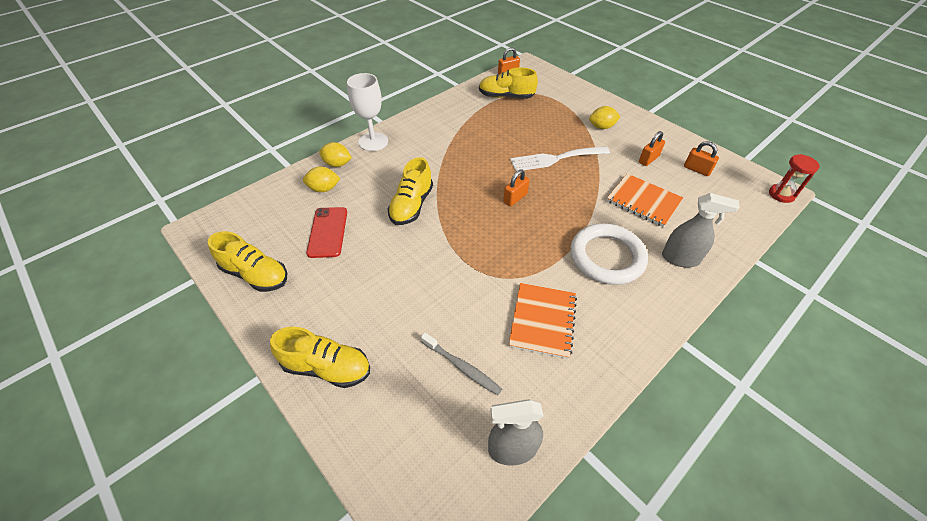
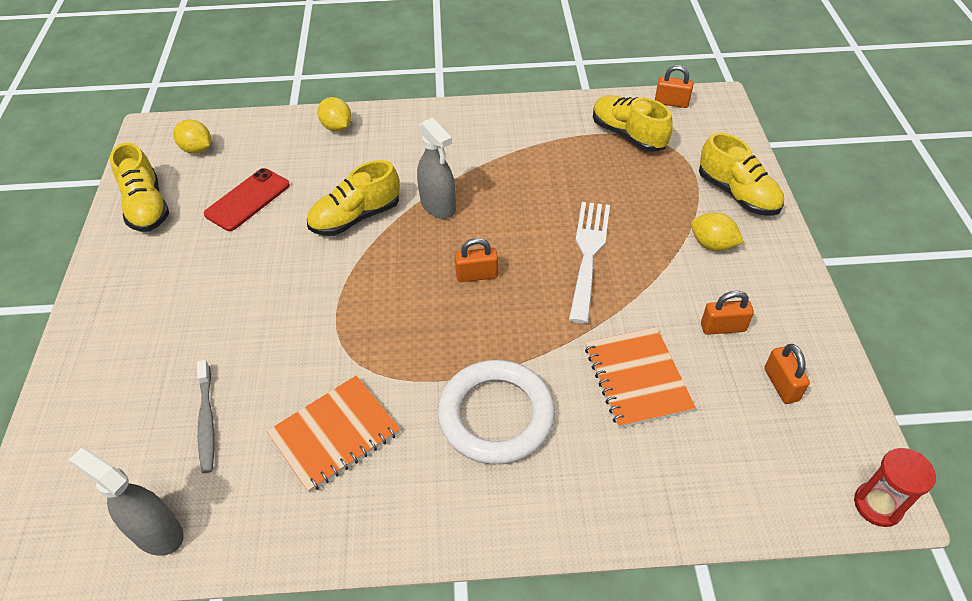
camera: 40 degrees right, 0 degrees up
yellow shoe [270,327,370,388] -> yellow shoe moved to [699,133,784,216]
yellow lemon [303,167,340,192] -> yellow lemon moved to [173,119,211,154]
white goblet [347,73,388,151] -> none
white fork [510,146,610,172] -> white fork turned 75 degrees clockwise [569,202,610,323]
grey spray bottle [662,193,740,268] -> grey spray bottle moved to [417,117,456,219]

